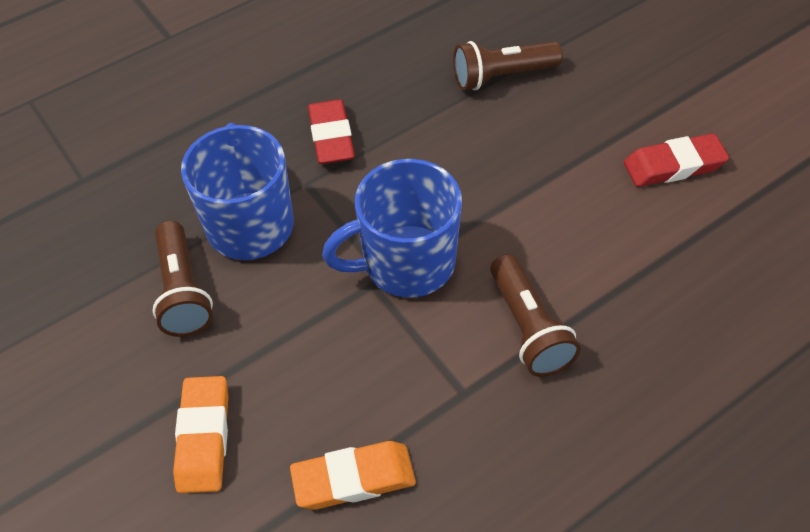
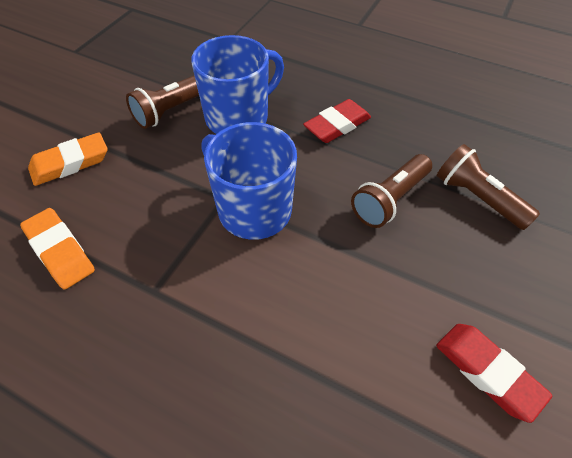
camera: 60 degrees right, 0 degrees up
brown flashlight [490,254,581,377] -> brown flashlight moved to [351,154,432,228]

